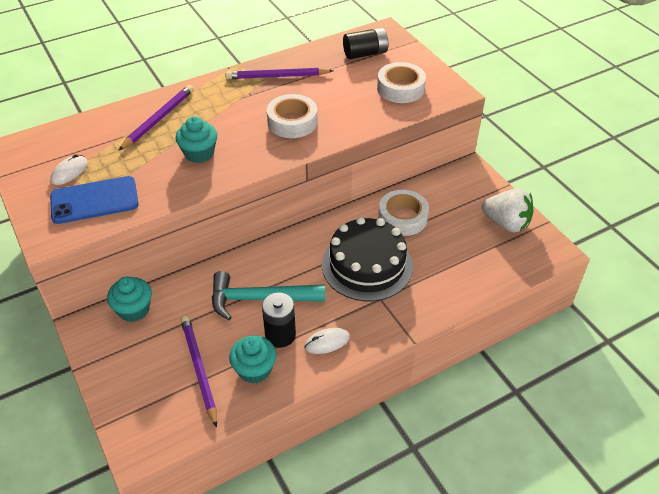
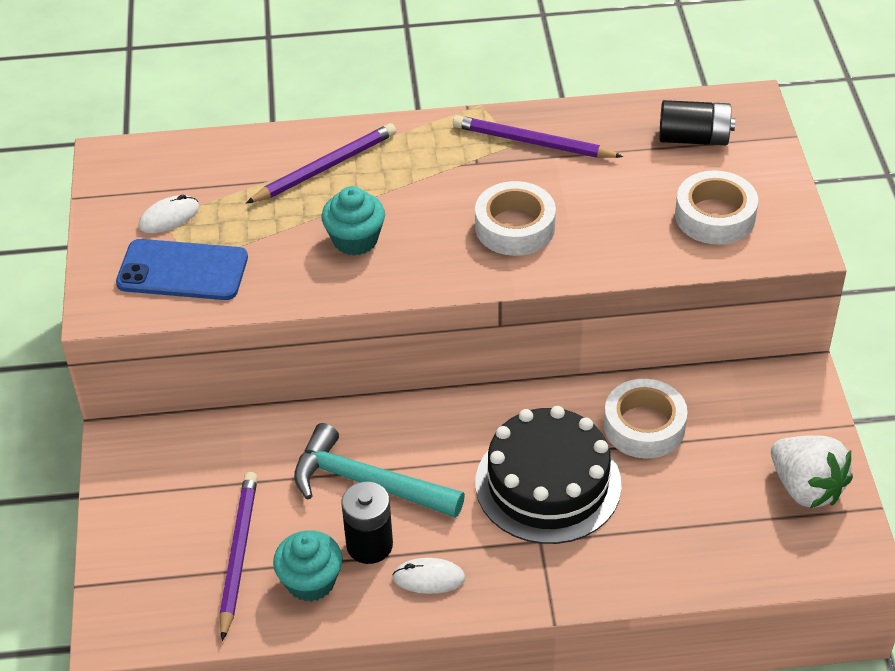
camera: 25 degrees right, 0 degrees up
turquoise cupcake [107,276,152,322] -> none

